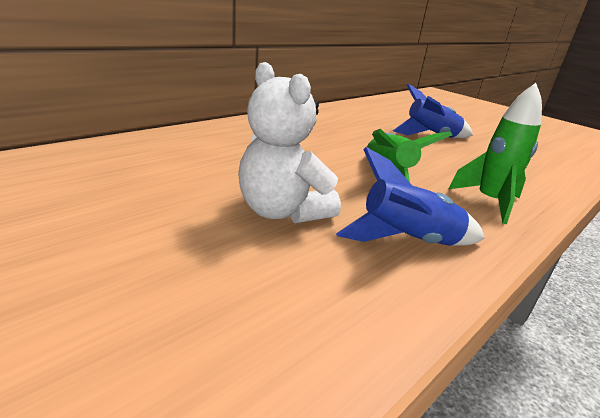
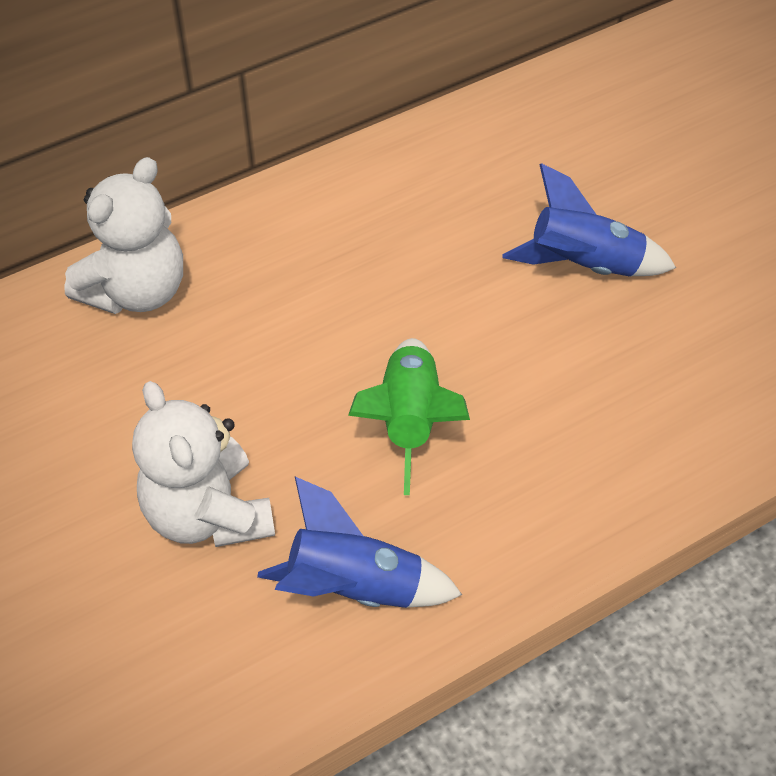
camera: 15 degrees right, 25 degrees up
green rocket [449,83,542,224] -> none
none -> white teddy bear [64,157,183,314]

